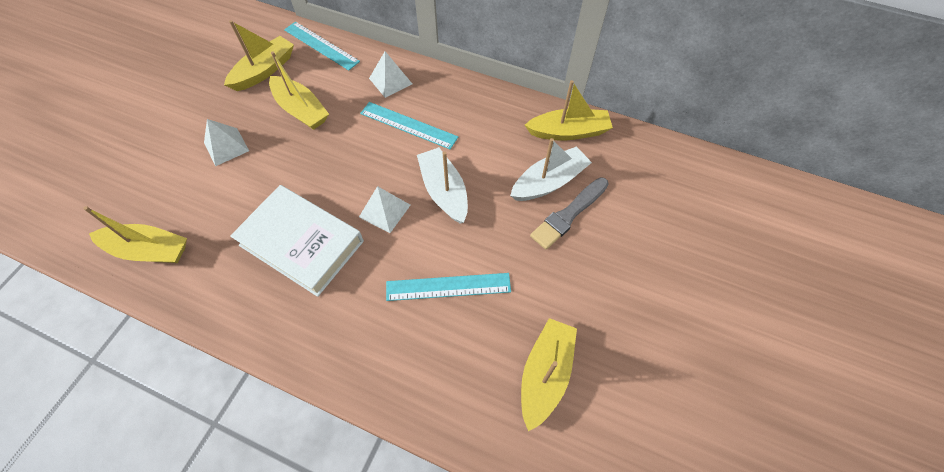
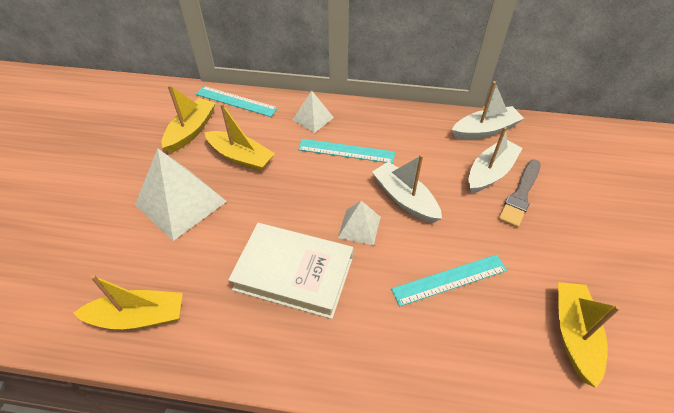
camera: 15 degrees left, 10 degrees down
white pyramid [204,119,249,166] -> white pyramid [135,149,227,241], size x1.87
yellow boat [525,80,613,141] -> white boat [452,81,524,140]

